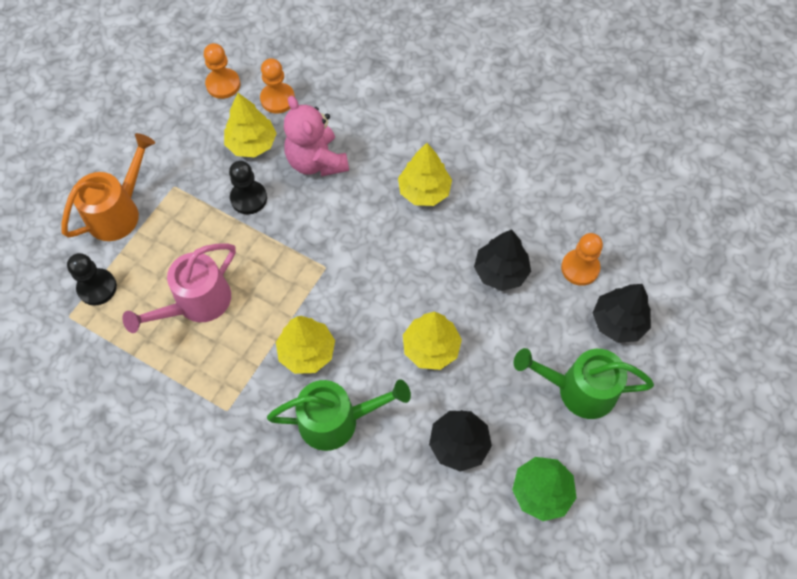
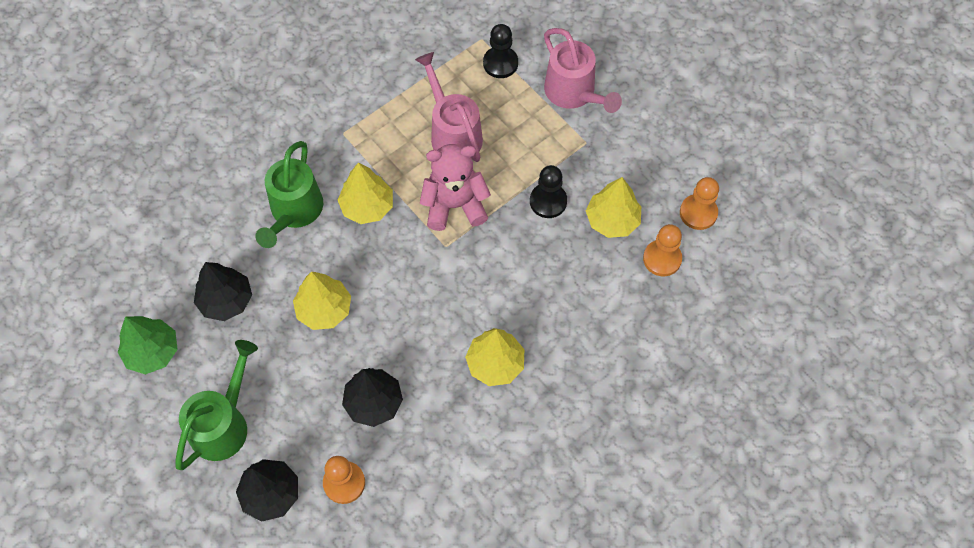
camera: 110 degrees right, 0 degrees up
orange watering can [62,133,155,241] -> pink watering can [544,28,622,113]
pink teddy bear [284,96,349,176] -> pink teddy bear moved to [420,144,491,231]

